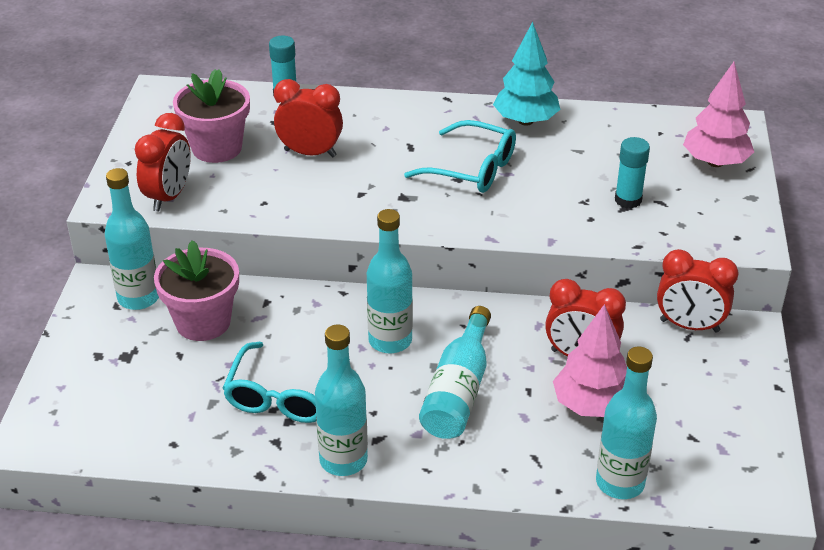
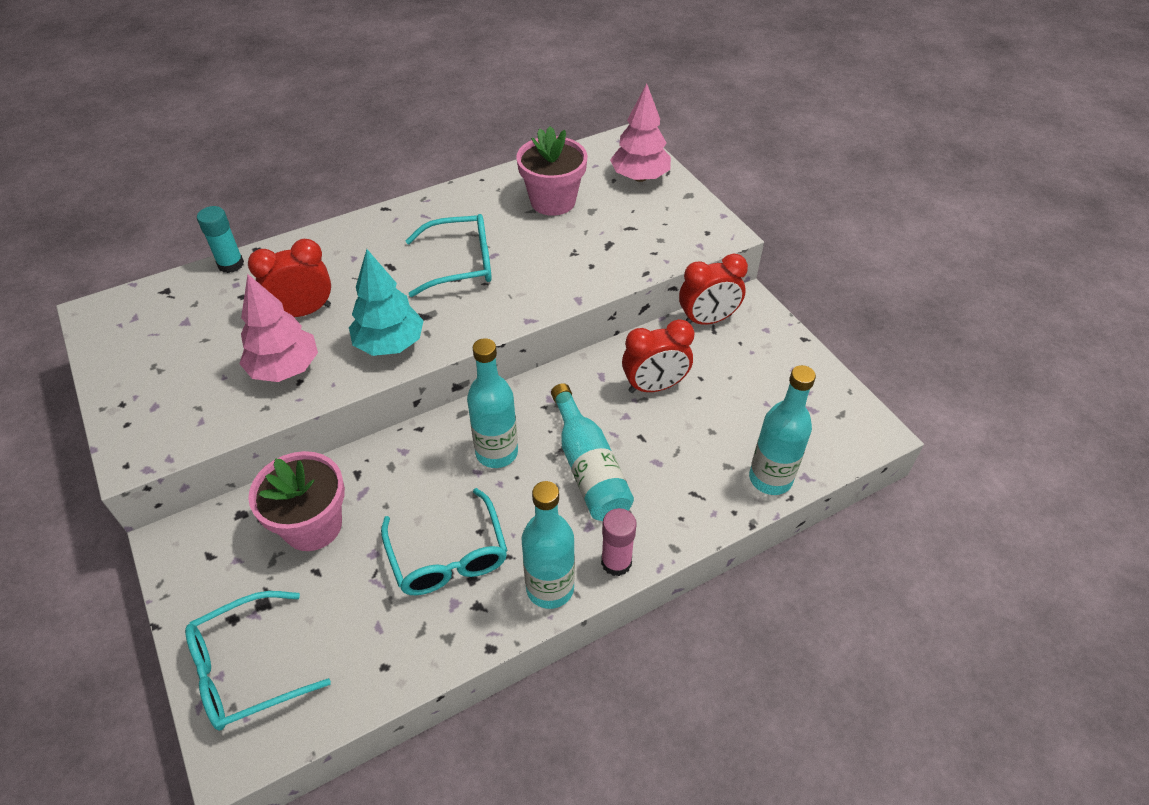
camera: 35 degrees left, 10 degrees up
turquoise bottle [105,168,159,310] -> none
red clock [135,113,191,212] -> none
pink flower pot [173,69,250,163] -> pink flower pot moved to [516,126,588,216]
turquoise tree [493,22,560,126] -> turquoise tree moved to [349,249,424,356]
pink tree [553,304,627,417] -> pink tree moved to [239,274,318,382]
turquoise glue stick [615,137,650,209] -> none
none -> turquoise glasses [185,591,331,731]
none -> pink glue stick [601,508,637,576]

